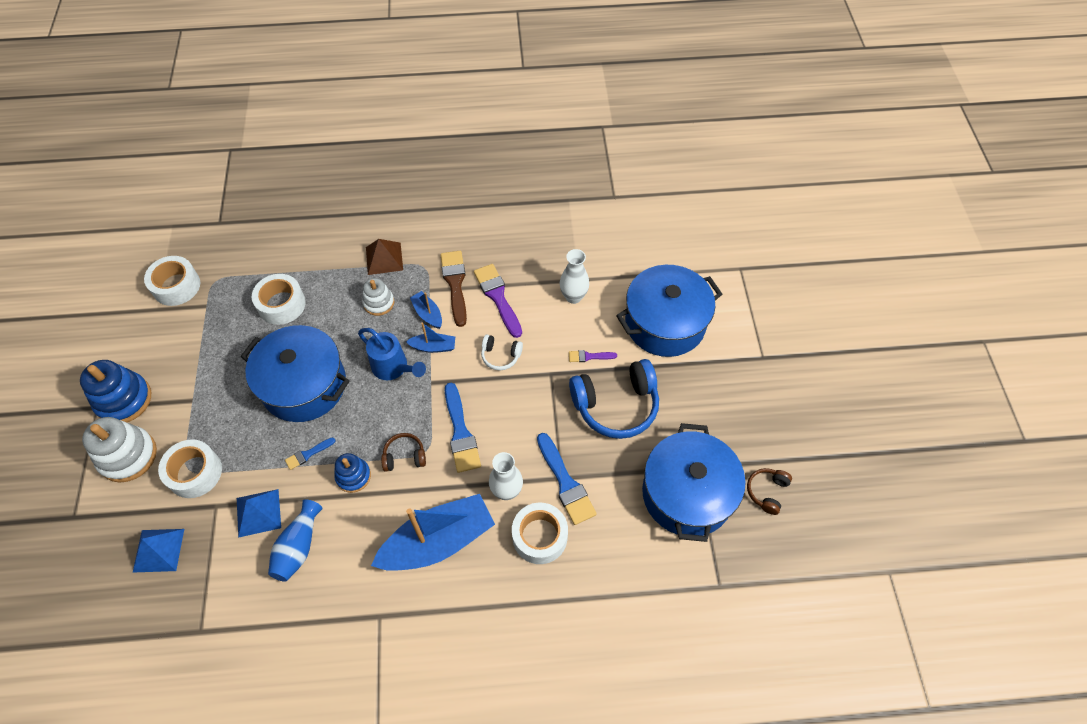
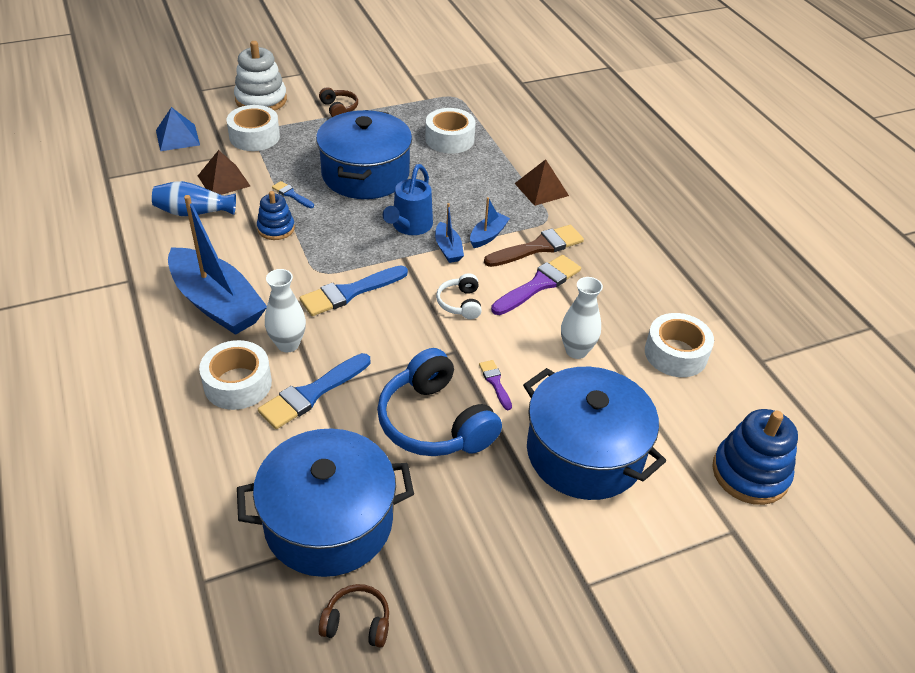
camera: 70 degrees right, 15 degrees down
blue stacking toy [80,360,151,422] -> blue stacking toy moved to [712,409,798,505]
white tape [144,256,200,306] -> white tape moved to [645,313,714,377]
blue pyramid [237,489,281,538] -> brown pyramid [198,150,250,195]
white stacking toy [362,278,395,316] -> none
brown headphones [381,433,426,472] -> brown headphones moved to [319,87,358,117]

